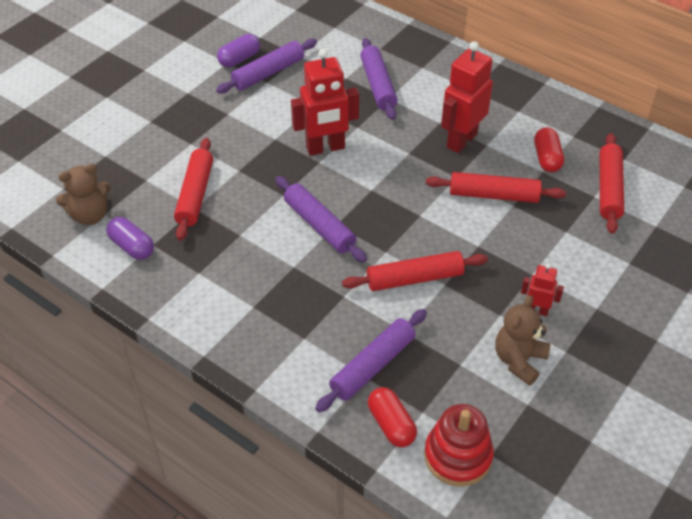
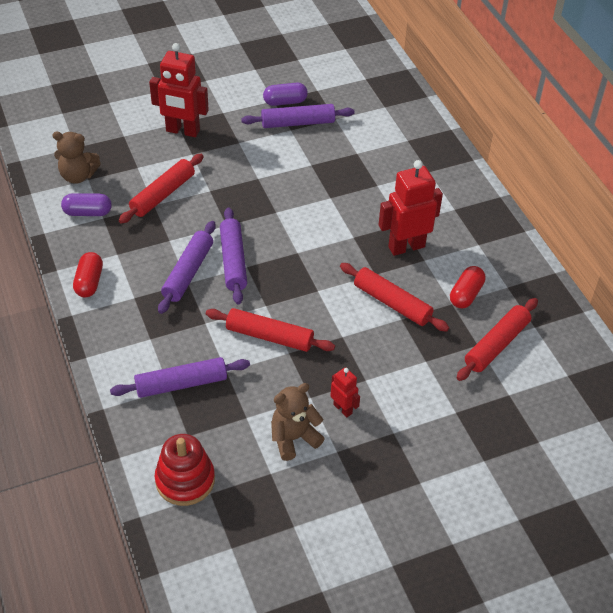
camera: 30 degrees right, 0 degrees up
purple capsule [106,217,154,260] -> purple capsule turned 75 degrees counterclockwise [61,193,112,216]
red robot [291,48,359,156] -> red robot moved to [149,43,209,137]
purple rolling pin [360,38,398,120] -> purple rolling pin moved to [158,221,216,314]
red capsule [368,387,417,447] -> red capsule moved to [73,252,103,297]

